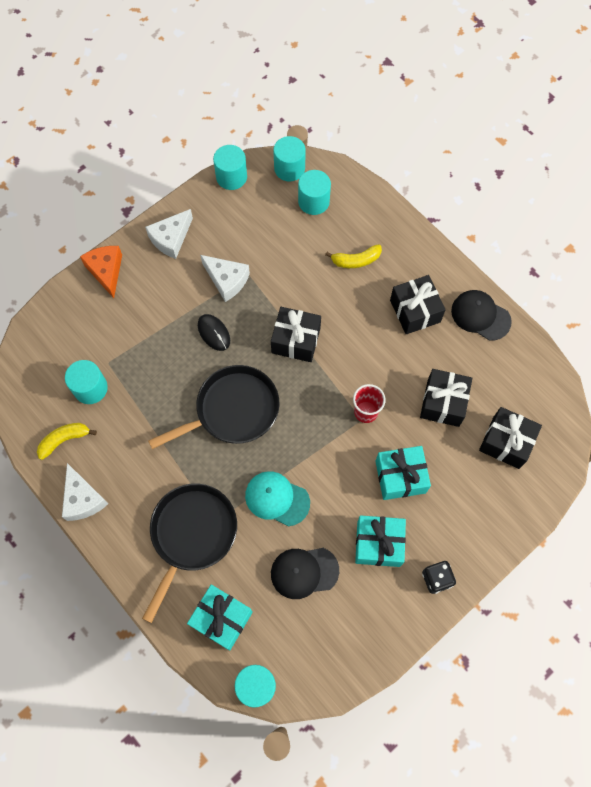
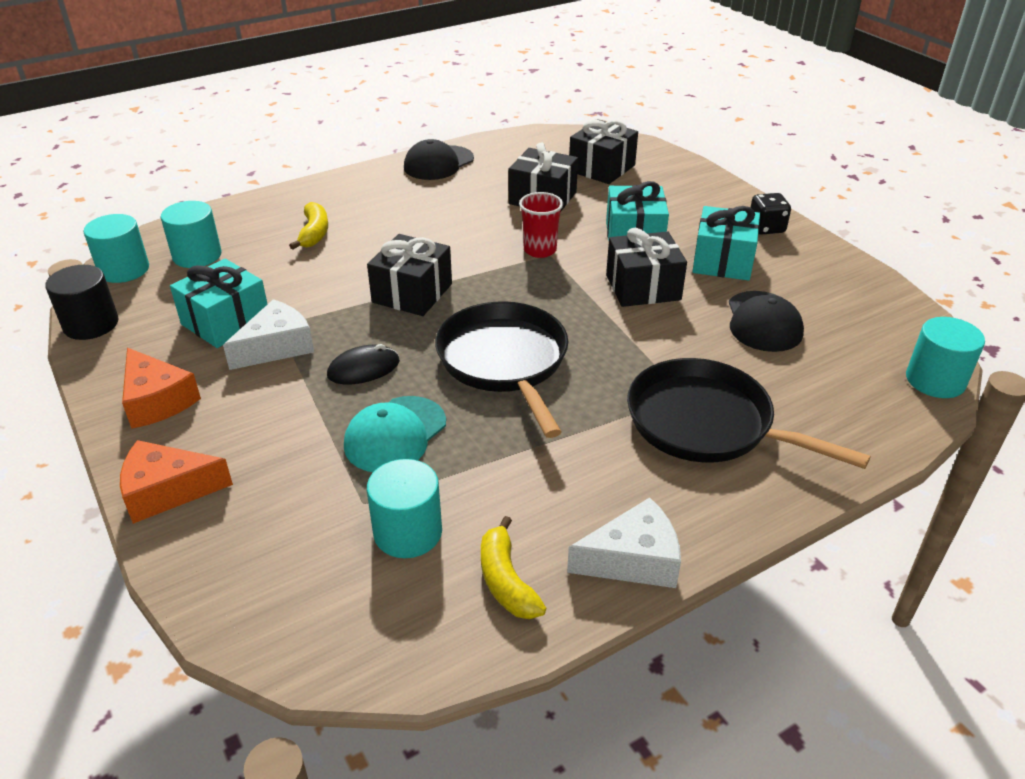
camera: 80 degrees left, 30 degrees down
white cheese [145,209,193,259] -> orange cheese [122,348,201,429]
turquoise gift [187,584,253,651] -> turquoise gift moved to [170,259,267,348]
turquoise cylinder [213,145,247,190] -> black cylinder [45,265,118,340]
turquoise cap [245,471,310,526] -> turquoise cap moved to [344,396,446,472]
black gift [390,275,446,334] -> black gift moved to [606,228,687,307]

